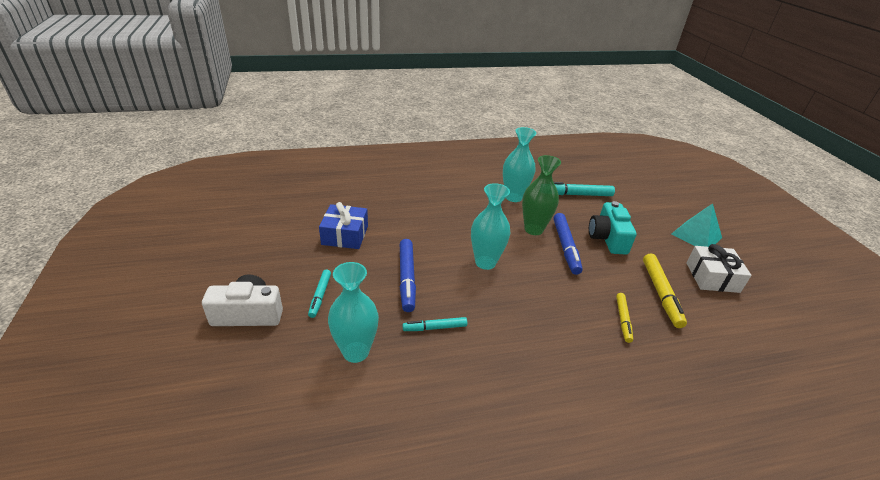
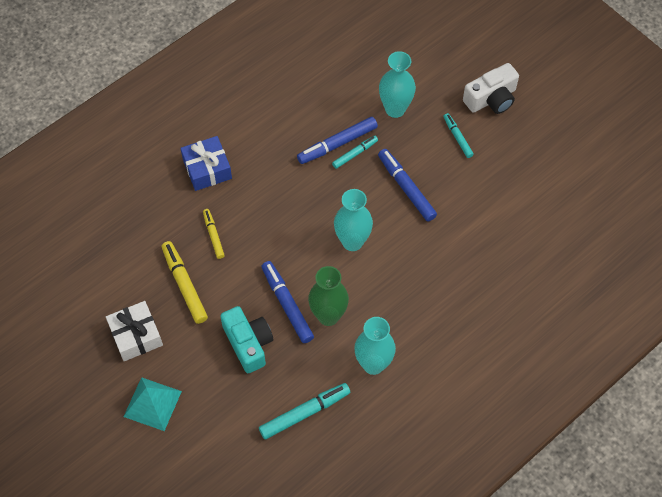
camera: 155 degrees right, 25 degrees up
blue gift [319,202,368,249] -> blue gift moved to [180,136,232,191]
none -> blue marker [297,117,378,164]

